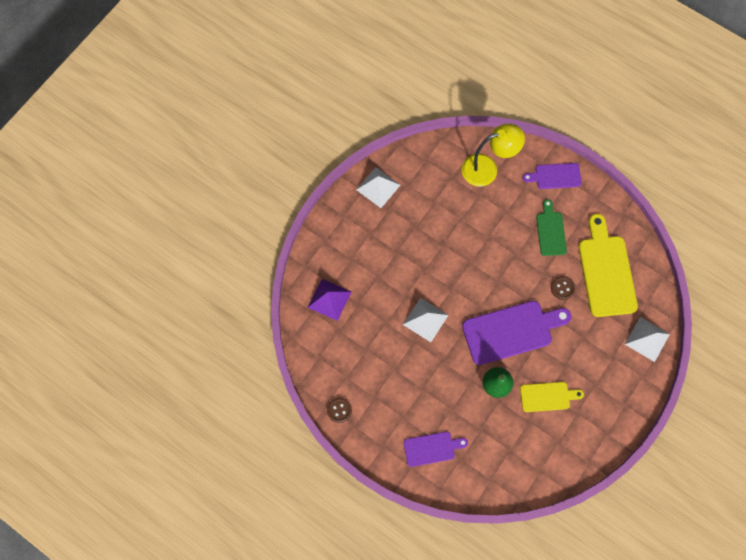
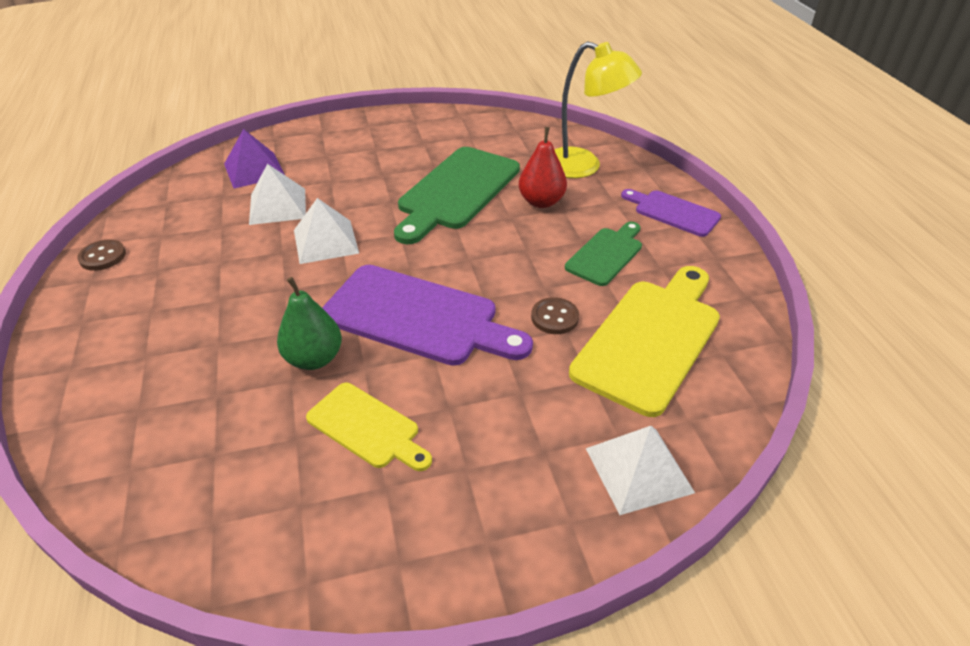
camera: 40 degrees right, 30 degrees down
white pyramid [356,167,400,208] -> white pyramid moved to [249,164,306,225]
purple cutting board [404,432,468,467] -> none
none -> green cutting board [394,147,520,244]
none -> red pear [519,127,567,208]

